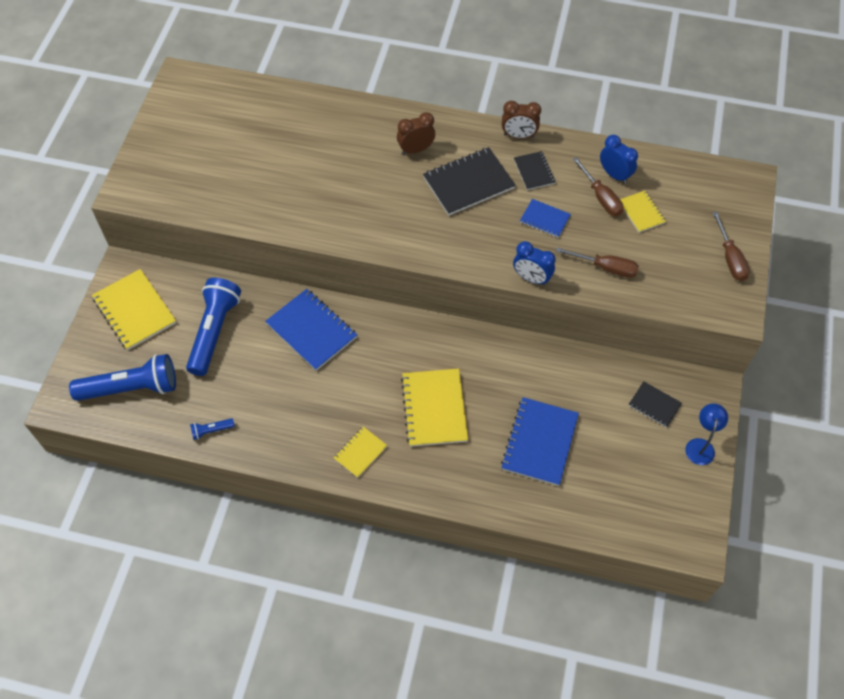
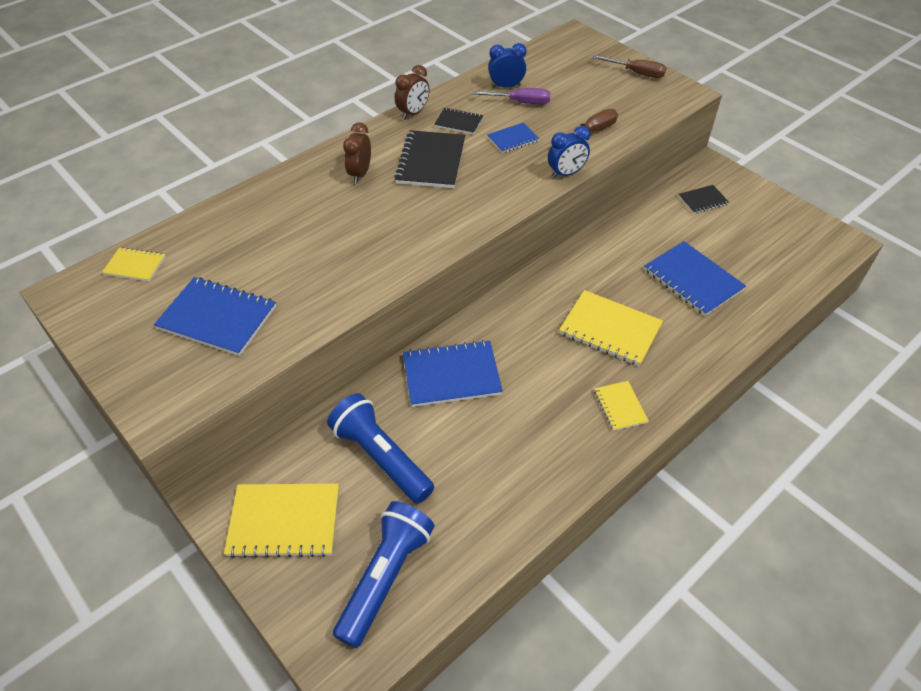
camera: 55 degrees left, 10 degrees down
blue flashlight [190,418,235,440] -> none
brown screwdriver [573,157,624,216] -> purple screwdriver [473,88,550,104]
yellow notebook [620,191,666,233] -> yellow notebook moved to [102,247,166,282]
blue lamp [685,403,728,465] -> none
none -> blue notebook [154,277,276,356]

